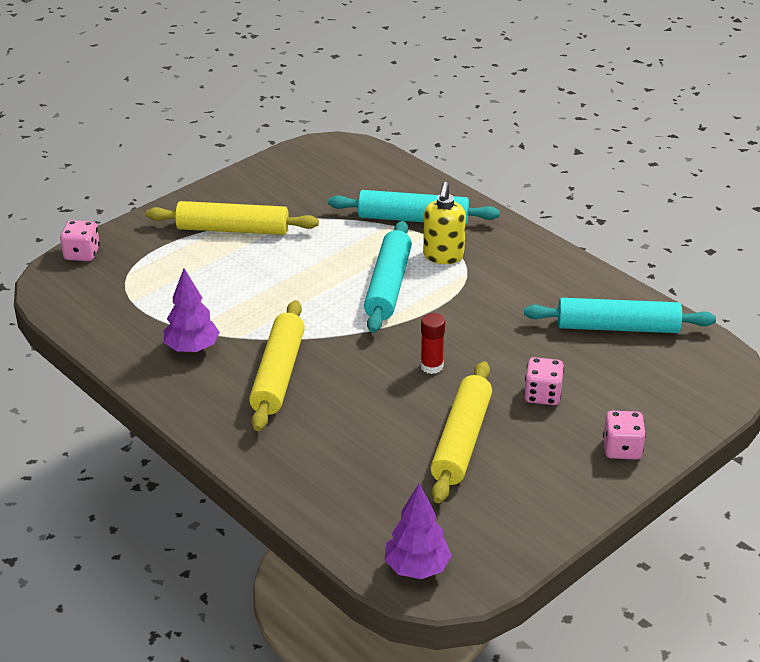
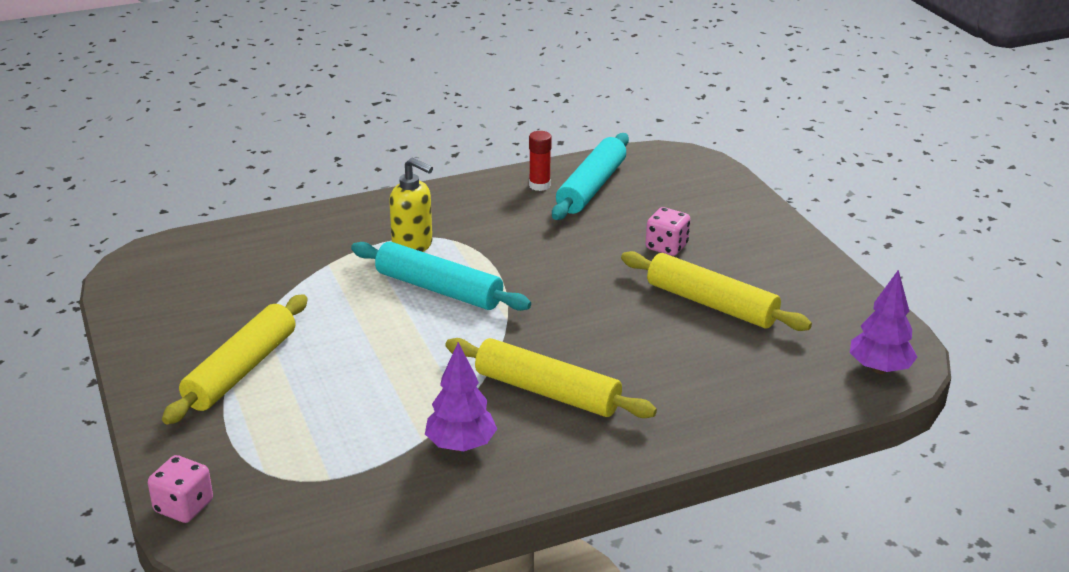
camera: 70 degrees left, 5 degrees down
turquoise rolling pin [328,190,500,224] -> none
red glue stick [420,313,445,374] -> red glue stick moved to [529,131,552,191]
pink dice [603,411,646,459] -> none

